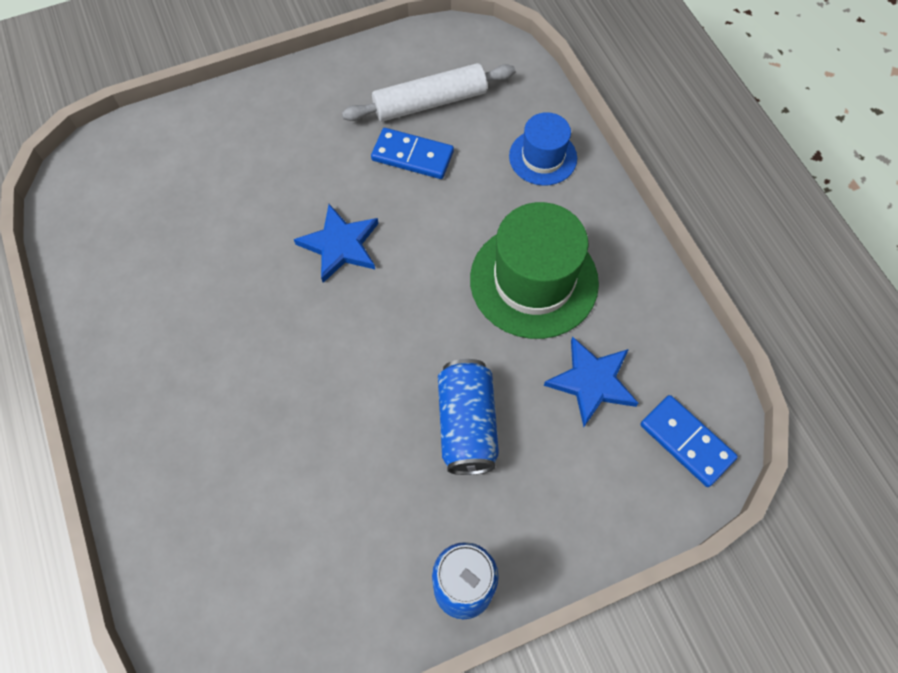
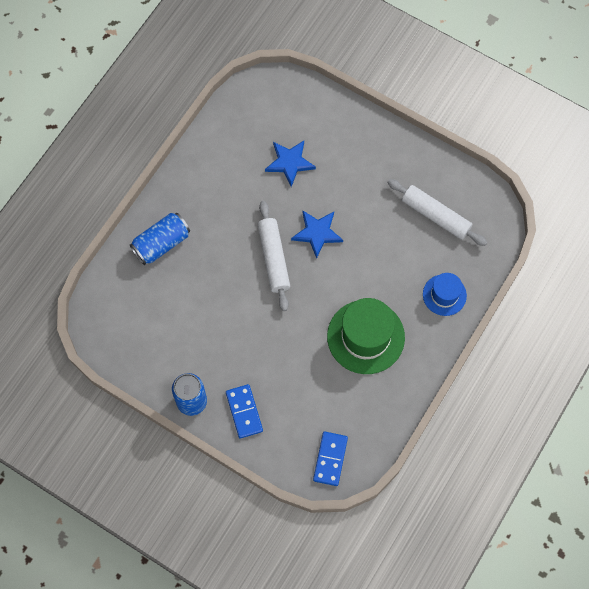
camera: 55 degrees right, 5 degrees up
blue domino [371,128,454,179] -> blue domino moved to [226,384,263,439]
blue can [438,359,499,475] -> blue can moved to [130,213,190,265]
blue star [544,336,638,427] -> blue star moved to [265,141,316,187]
none -> white rolling pin [258,201,290,311]

